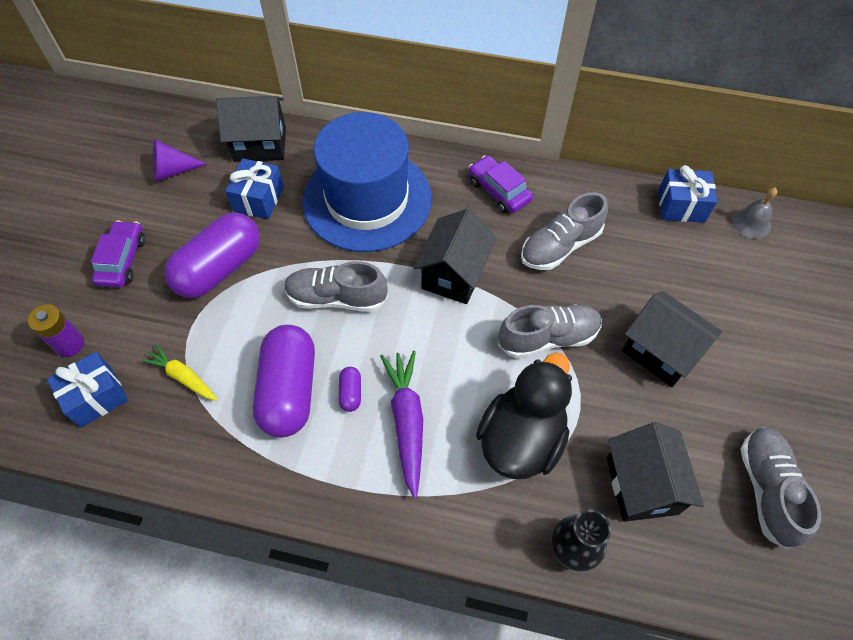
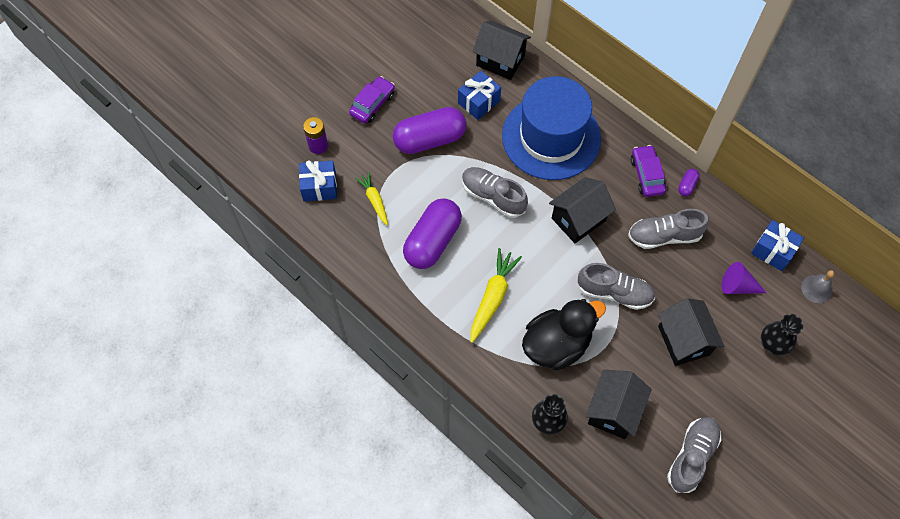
camera: 30 degrees right, 5 degrees up
purple cone [153,140,207,182] -> purple cone moved to [721,262,767,294]
purple capsule [339,367,361,412] -> purple capsule moved to [678,169,700,196]
purple carrot [380,351,423,498] -> yellow carrot [471,248,522,343]
none -> black vase [761,314,803,356]

